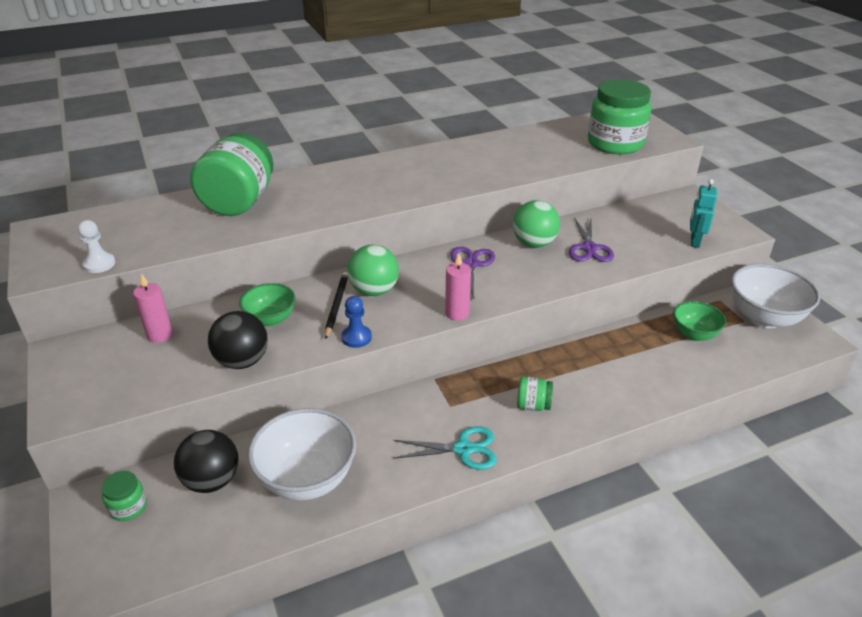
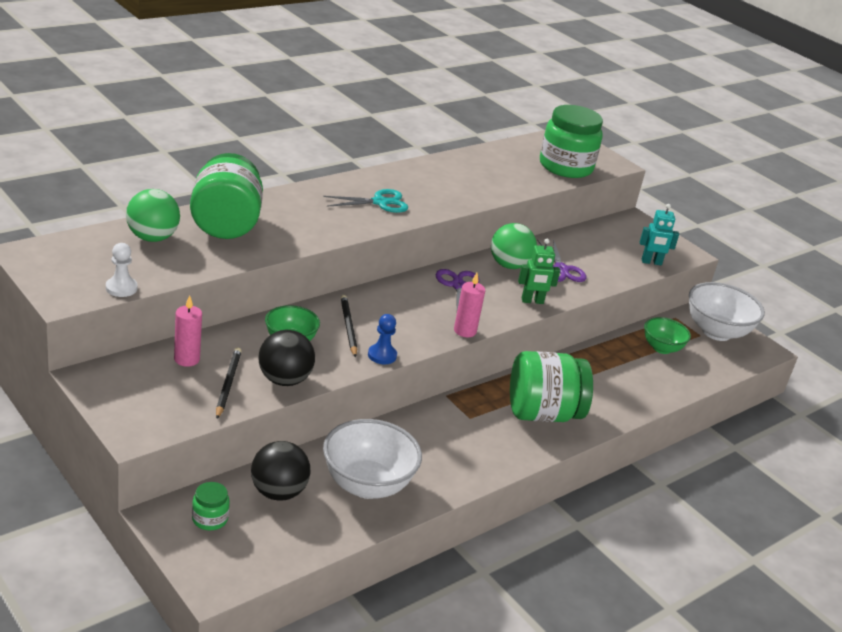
camera: 20 degrees left, 5 degrees down
green ball [347,245,399,296] -> green ball moved to [126,189,180,242]
turquoise scissors [393,426,497,470] -> turquoise scissors moved to [323,189,408,213]
green jar [517,376,553,411] -> green jar [510,351,593,422], size x2.26
turquoise robot [690,179,717,248] -> turquoise robot turned 90 degrees counterclockwise [640,204,679,265]
none -> black pencil [216,347,242,419]
none -> green robot [518,239,560,304]

